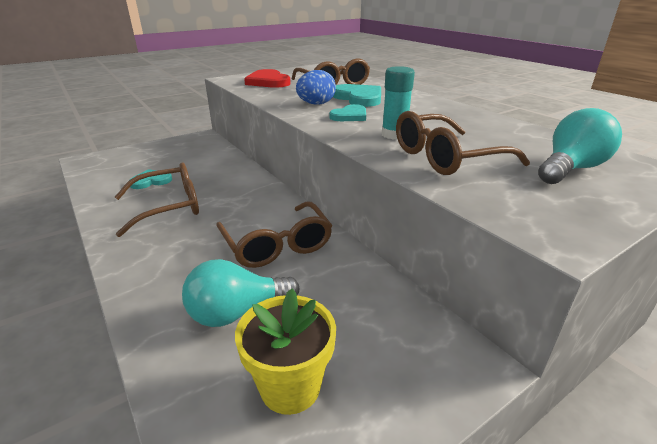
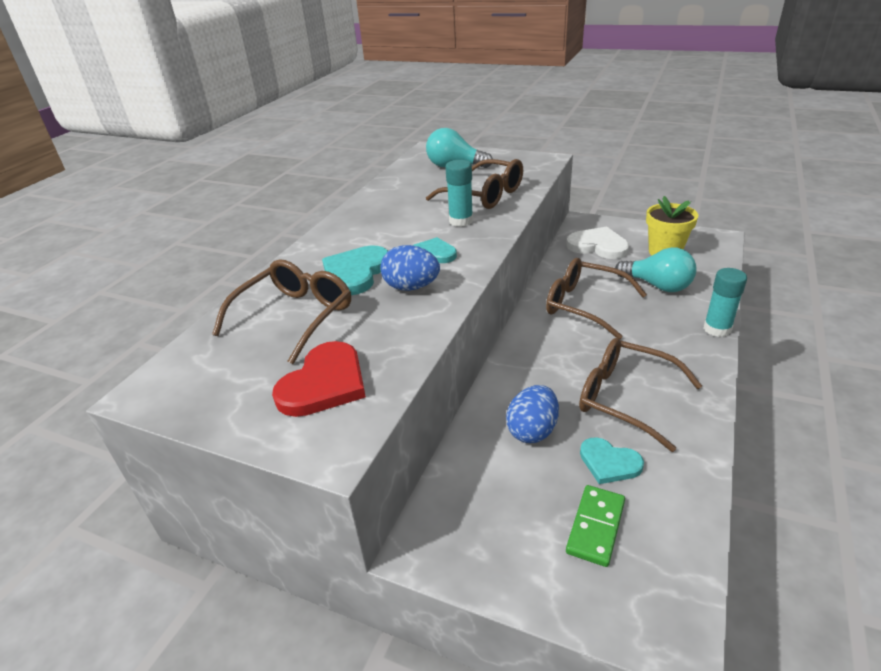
camera: 120 degrees left, 5 degrees up
brown glasses [216,201,333,268] -> brown glasses turned 90 degrees counterclockwise [546,258,647,339]
none -> blue egg [506,385,559,443]
none -> white heart [566,227,629,259]
none -> green domino [566,485,625,567]
none -> turquoise glue stick [703,268,747,337]

